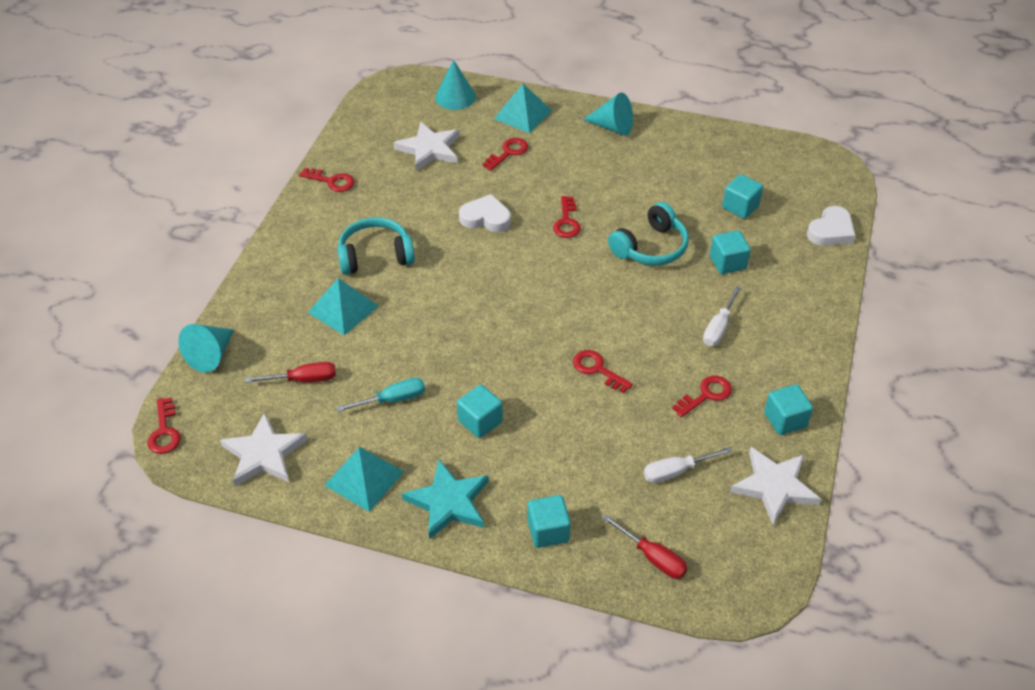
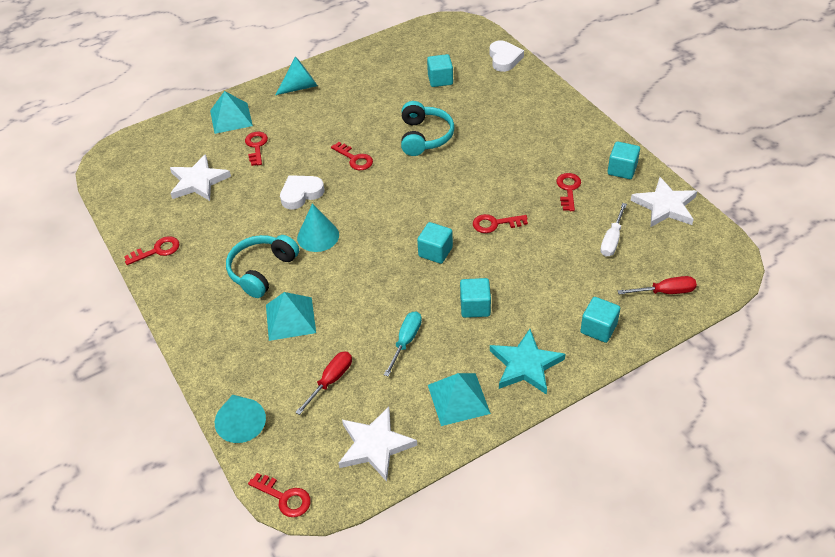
camera: 45 degrees left, 0 degrees up
turquoise cone [435,60,476,110] -> turquoise cone moved to [297,204,339,252]
white screwdriver [703,286,741,346] -> none
turquoise cube [710,230,751,274] -> turquoise cube moved to [417,222,453,264]

